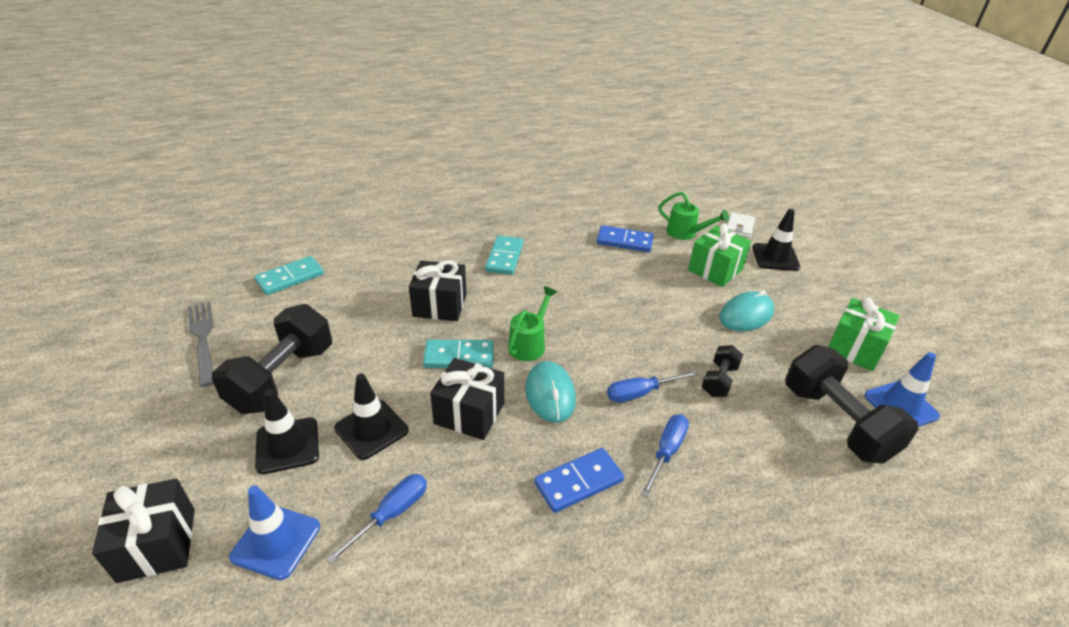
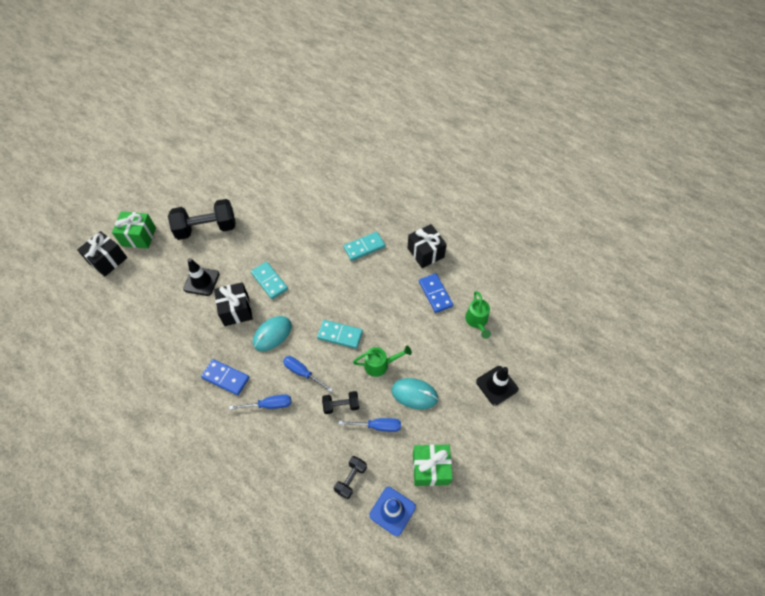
camera: 55 degrees right, 20 degrees up
grey fork [188,302,214,387] -> none
blue traffic cone [229,485,320,580] -> none
turquoise domino [255,256,324,295] -> turquoise domino moved to [317,320,363,349]
black traffic cone [255,389,319,474] -> none
blue screwdriver [326,474,427,564] -> blue screwdriver moved to [339,418,401,432]
black gift [409,260,467,321] -> black gift moved to [408,224,447,268]
green watering can [508,286,557,361] -> green watering can moved to [353,346,412,377]
green gift [688,223,751,287] -> green gift moved to [112,211,156,249]
white wallet [727,212,755,238] -> none
black dumbbell [785,345,918,464] -> black dumbbell [334,456,367,499], size x0.50

